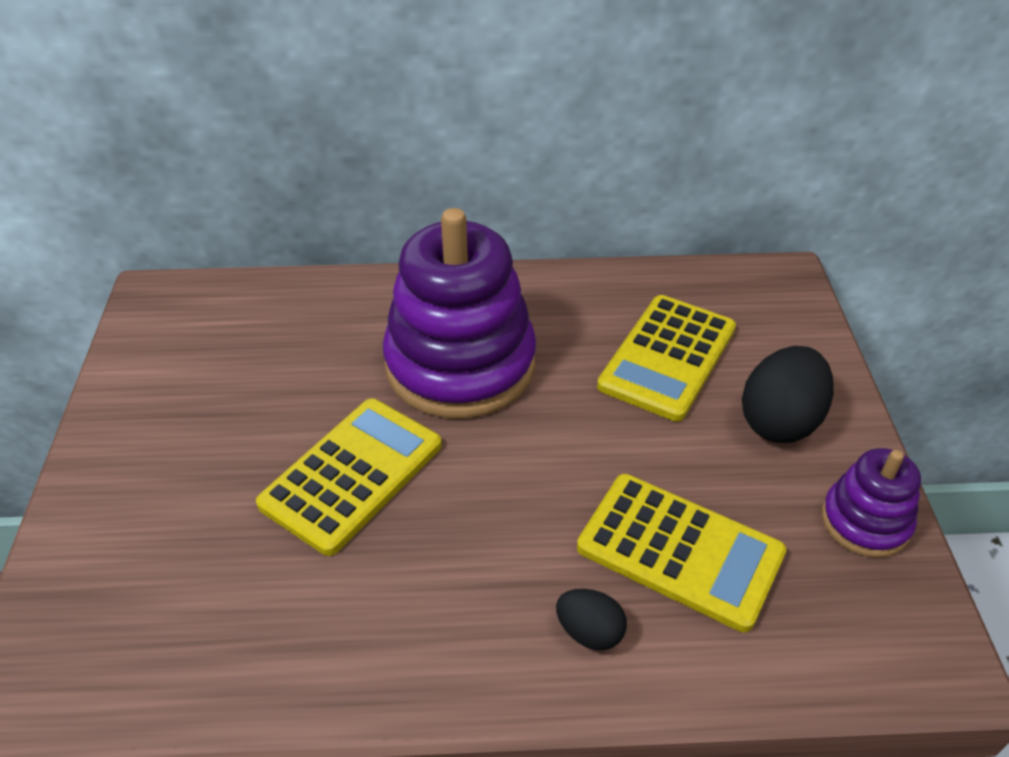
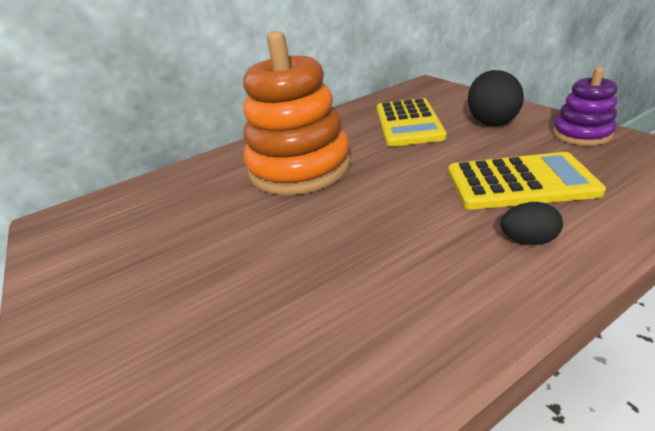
camera: 25 degrees left, 10 degrees down
yellow calculator [256,398,442,556] -> none
purple stacking toy [383,208,536,419] -> orange stacking toy [243,31,351,195]

